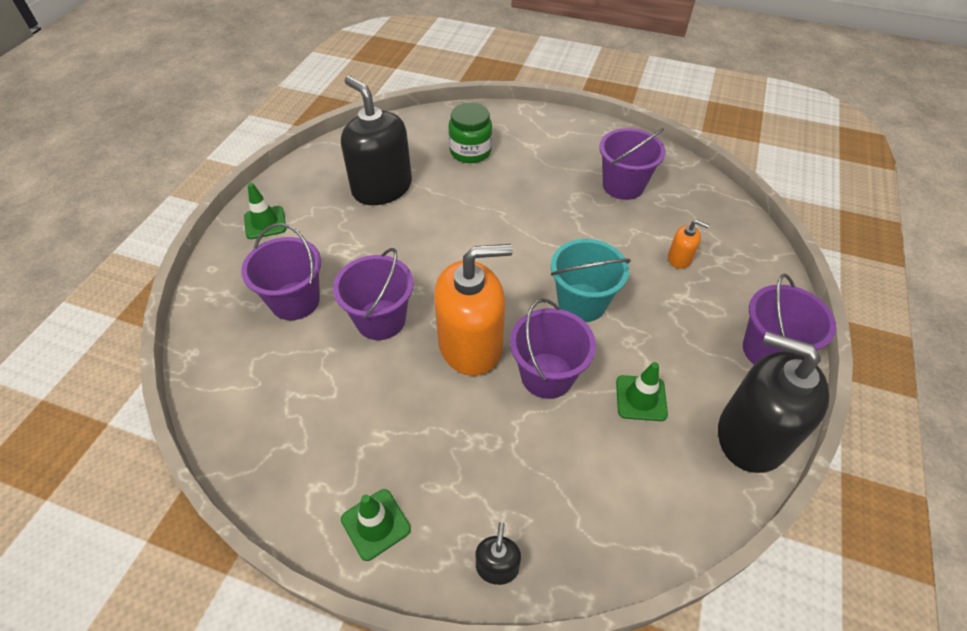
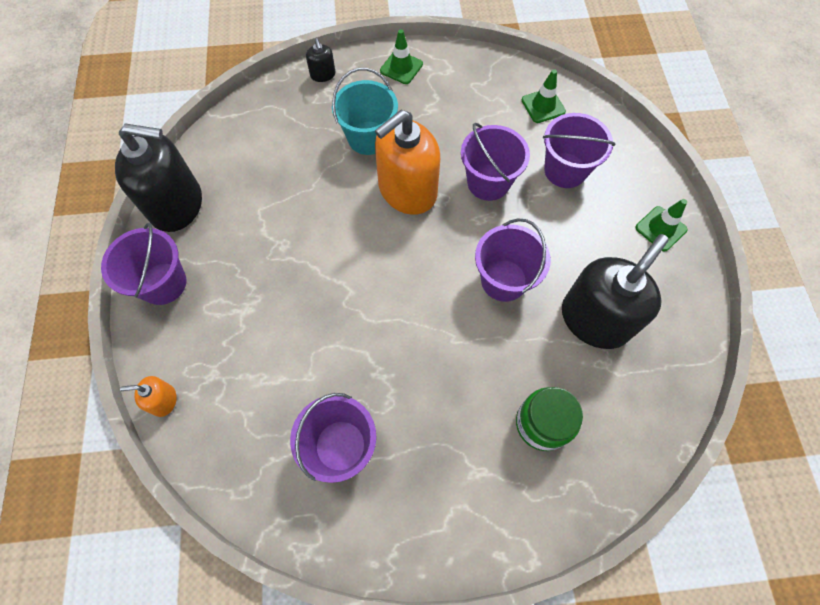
camera: 155 degrees right, 15 degrees up
black soap dispenser [341,76,412,205] -> black soap dispenser turned 75 degrees counterclockwise [562,234,669,349]
purple bucket [510,299,596,399] -> purple bucket moved to [475,219,551,302]
turquoise bucket [551,239,631,322] -> turquoise bucket moved to [332,68,398,155]
green traffic cone [616,362,668,421] -> green traffic cone moved to [522,69,566,123]
orange soap dispenser [668,220,710,269] -> orange soap dispenser moved to [120,376,177,417]

